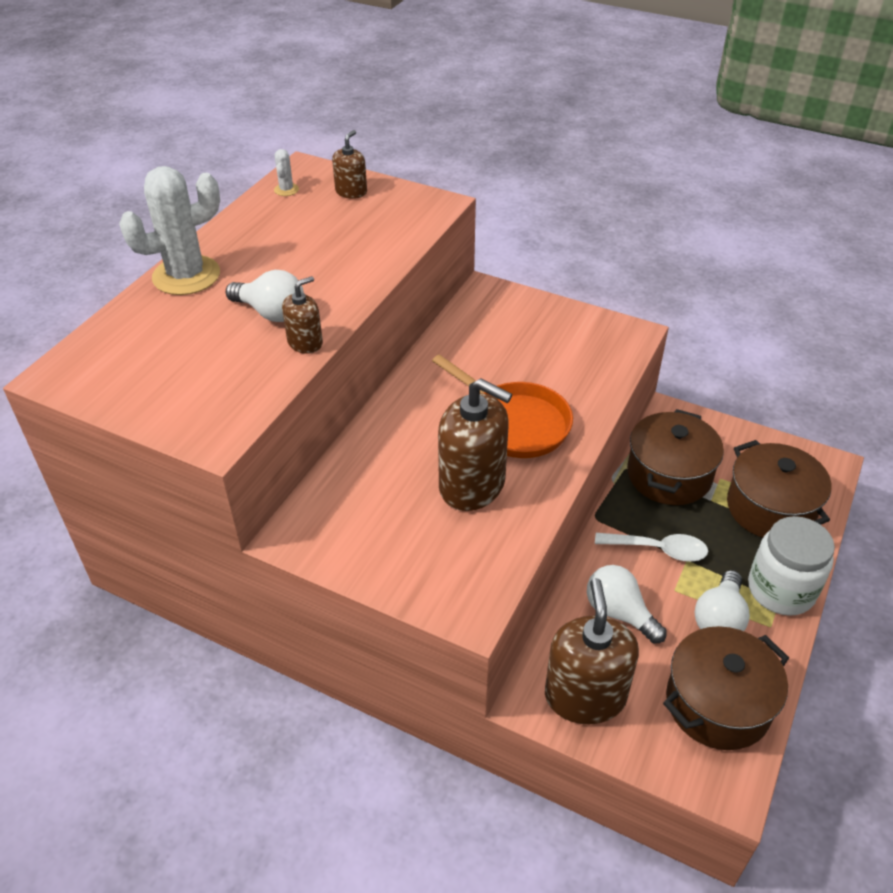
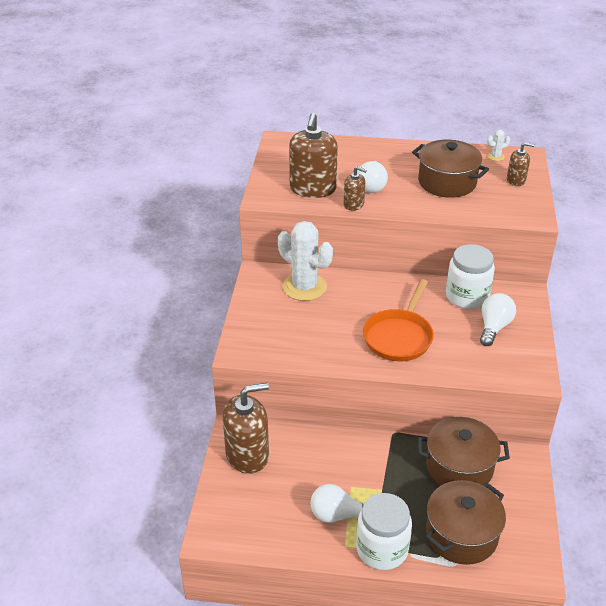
camera: 70 degrees right, 5 degrees down
white cactus [119,166,220,295] -> white cactus moved to [278,221,333,301]
brown soap dispenser [438,378,512,511] -> brown soap dispenser moved to [289,113,338,198]
white light bulb [587,565,667,644] -> white light bulb moved to [480,293,516,346]
white spoon [595,533,708,562] -> none
brown pot [663,626,789,750] -> brown pot moved to [412,140,489,198]
none -> white jar [446,244,495,309]

